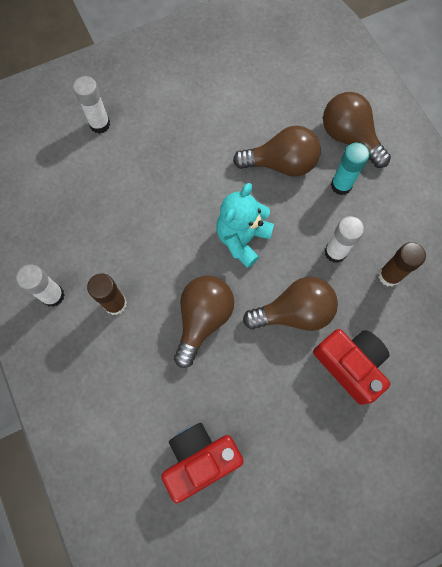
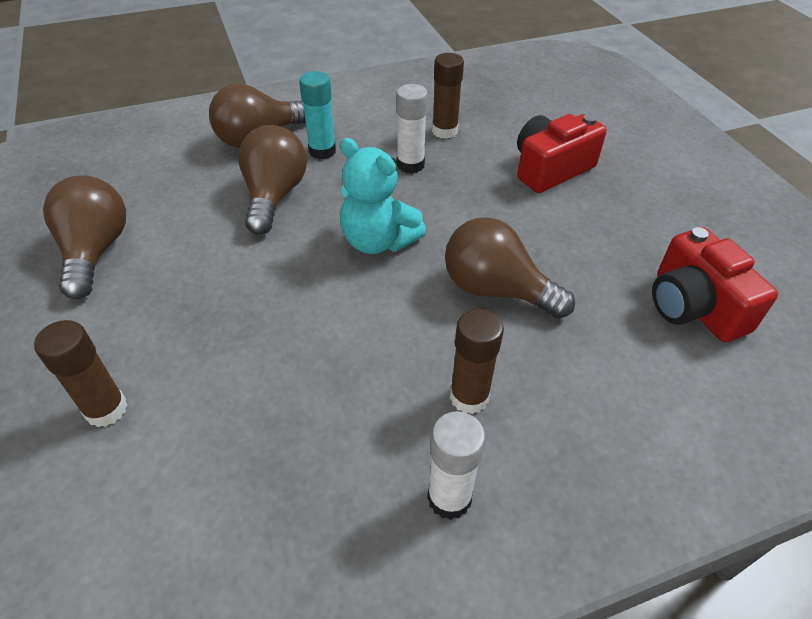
camera: 85 degrees left, 25 degrees down
white glue stick [73,76,110,134] -> brown glue stick [34,320,127,427]
brown light bulb [243,277,338,331] -> brown light bulb moved to [43,176,126,299]

